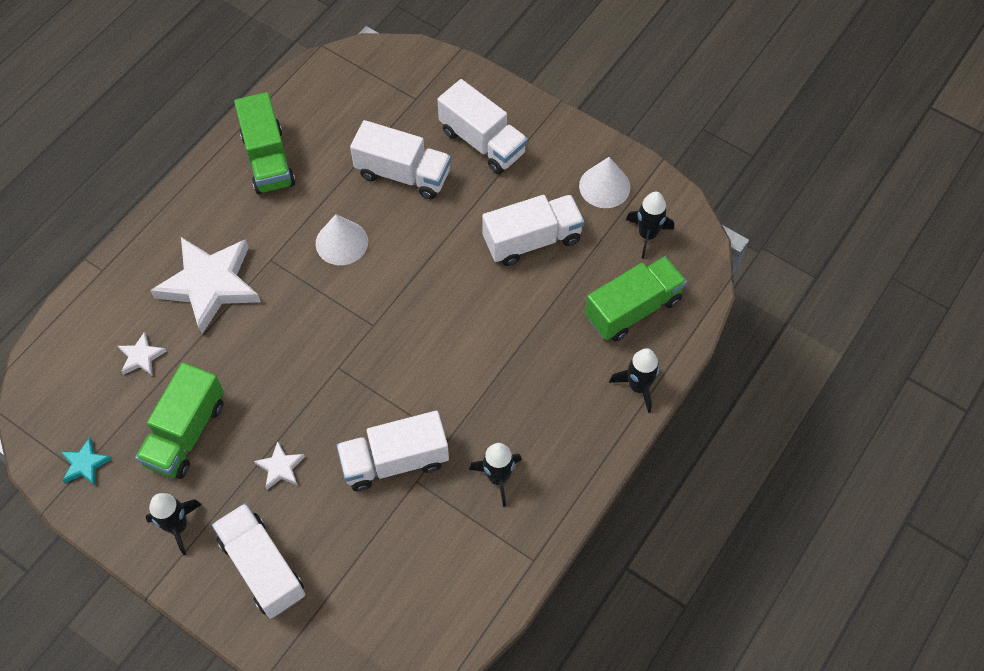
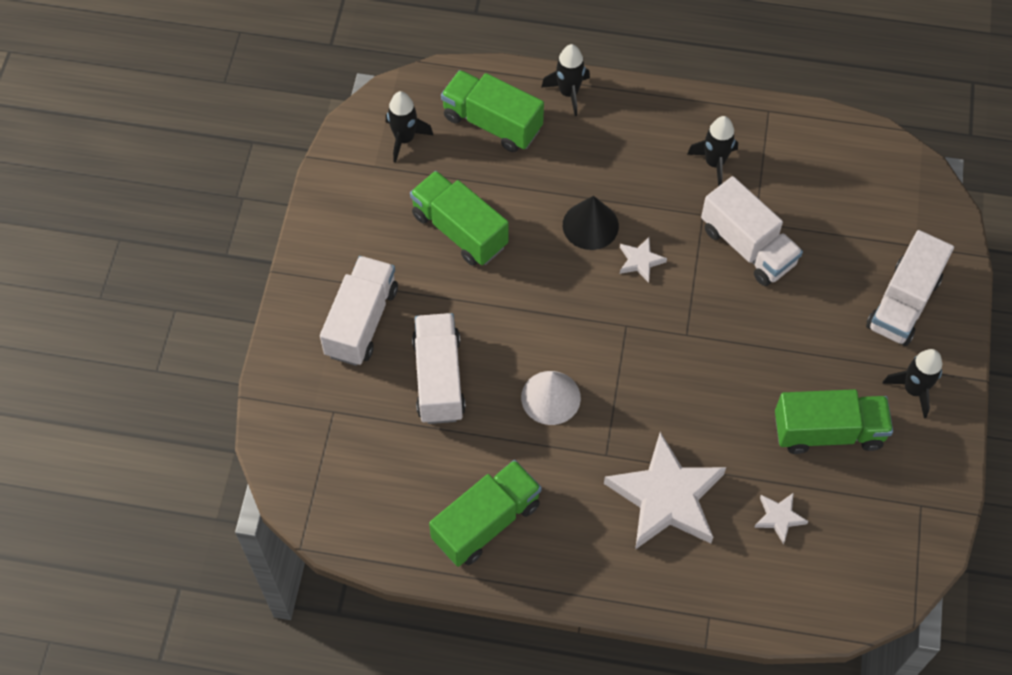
camera: 115 degrees left, 0 degrees up
turquoise star [61,437,111,485] -> none
white star [254,441,305,490] -> white star moved to [620,237,667,283]
white truck [482,195,585,266] -> green truck [410,171,509,266]
white cone [579,157,631,208] -> none
none -> black cone [563,196,619,250]

